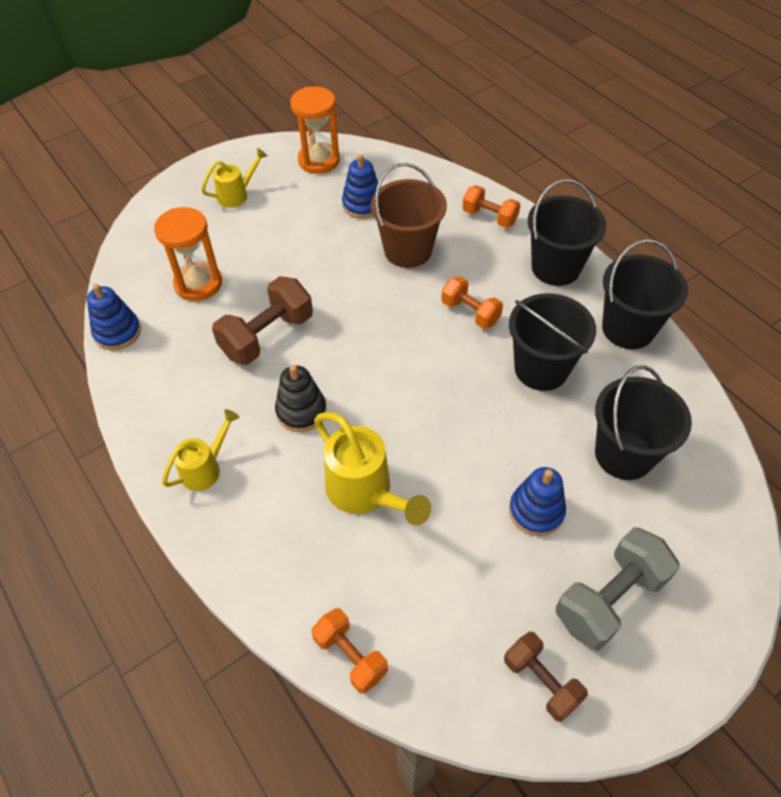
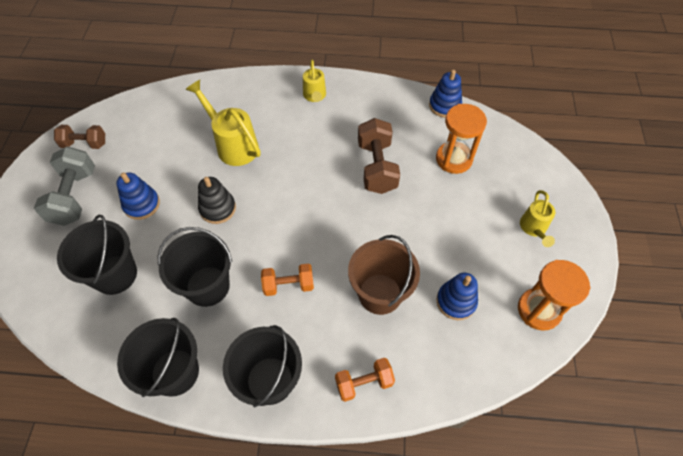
camera: 130 degrees right, 5 degrees up
black stacking toy [275,365,327,432] -> black stacking toy moved to [198,177,236,224]
orange dumbbell [312,608,388,694] -> none
yellow watering can [314,412,431,525] -> yellow watering can turned 45 degrees clockwise [185,80,261,166]

